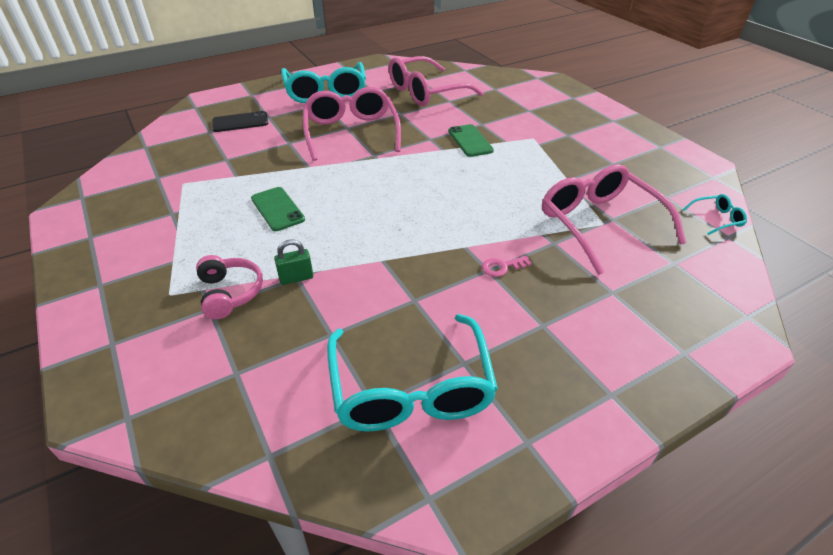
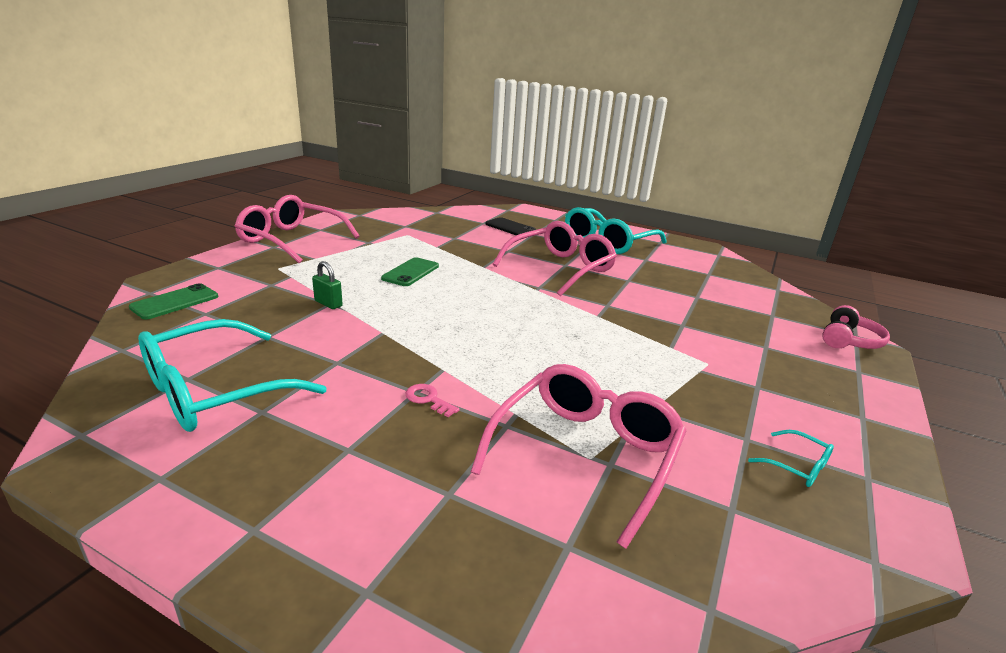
camera: 55 degrees right, 15 degrees down
pink headphones [196,255,263,319] -> pink headphones moved to [822,305,890,349]
pink glasses [389,56,483,106] -> pink glasses moved to [235,195,360,263]
green phone [448,124,494,157] -> green phone moved to [129,283,218,319]
turquoise glasses [683,194,747,235] -> turquoise glasses moved to [748,430,834,487]

